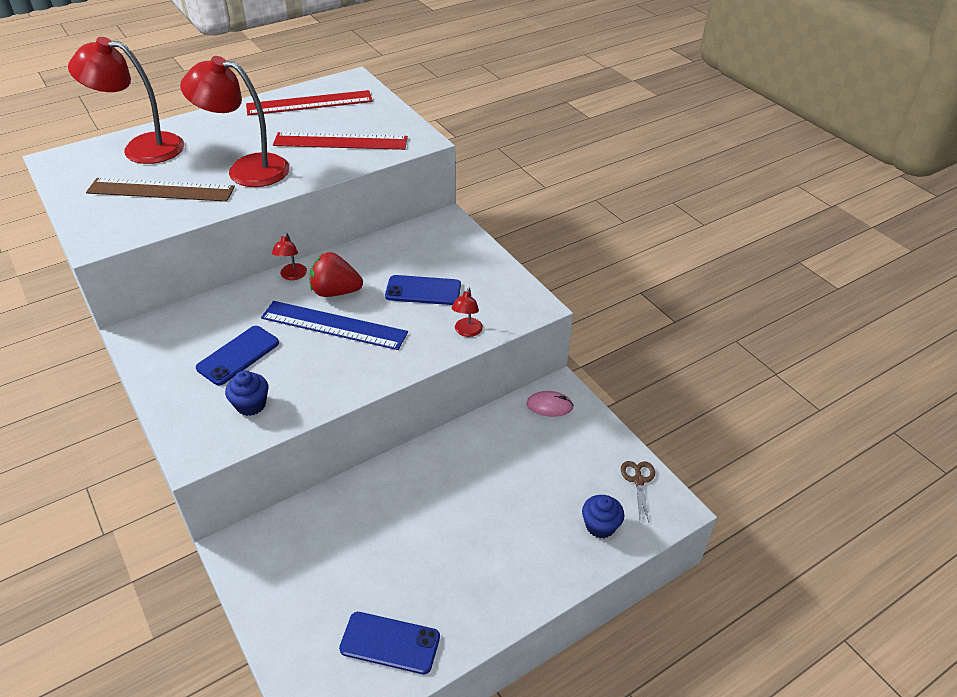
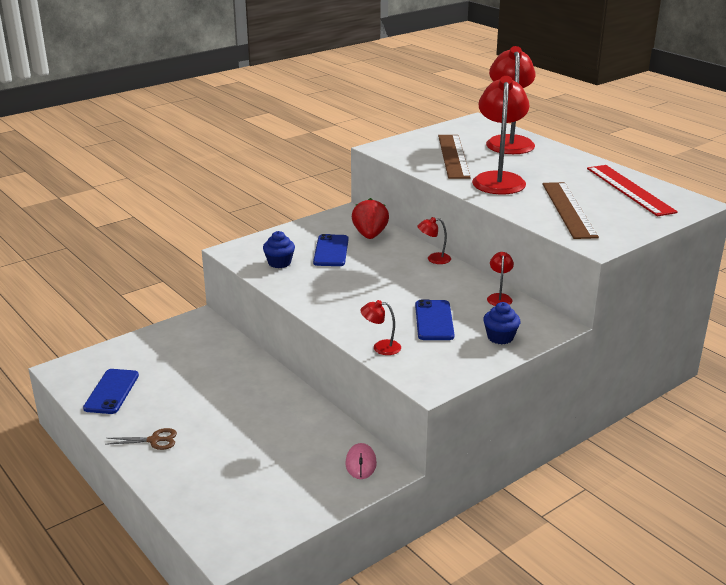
camera: 85 degrees right, 15 degrees down
blue phone [196,326,279,386] -> blue phone turned 60 degrees clockwise [313,234,349,266]
blue ruler [261,301,408,350] -> none
red ruler [273,132,408,150] -> brown ruler [542,182,599,239]
red strawberry [310,252,363,297] -> red strawberry moved to [352,198,389,239]
blue cupcake [582,495,624,538] -> blue cupcake moved to [483,302,520,344]
brown scissors [621,461,655,522] -> brown scissors moved to [105,428,177,450]
none -> red lamp [487,252,514,306]

